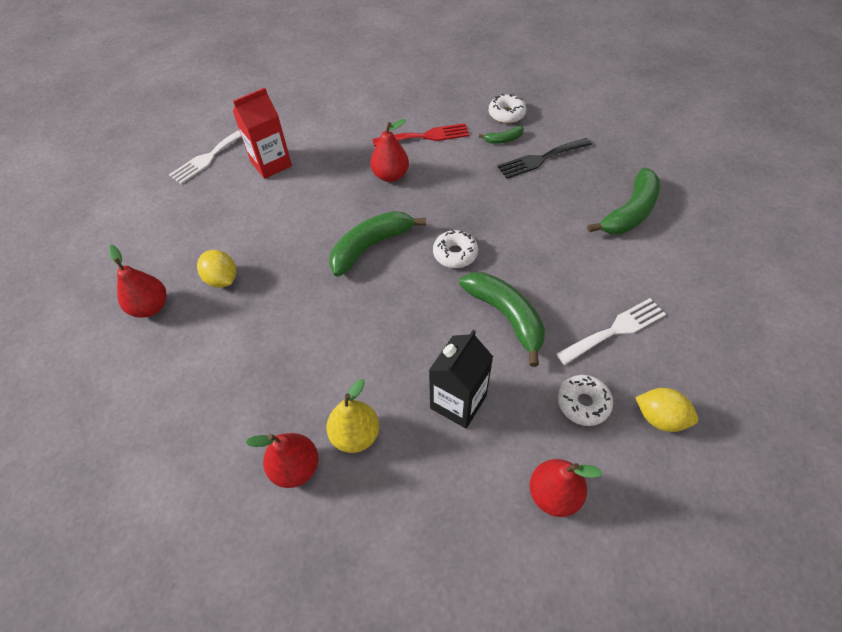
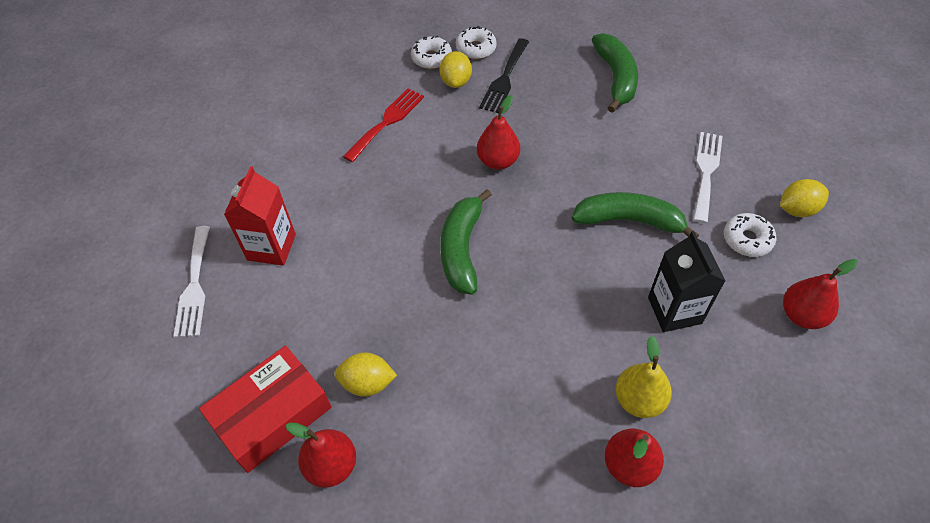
camera: 45 degrees left, 0 degrees up
red pear [370,119,409,182] -> red pear moved to [477,95,520,170]
white donut [433,230,478,268] -> white donut moved to [456,26,497,59]
green banana [479,126,524,144] -> yellow lemon [439,51,472,88]
none -> red box [199,346,332,473]

